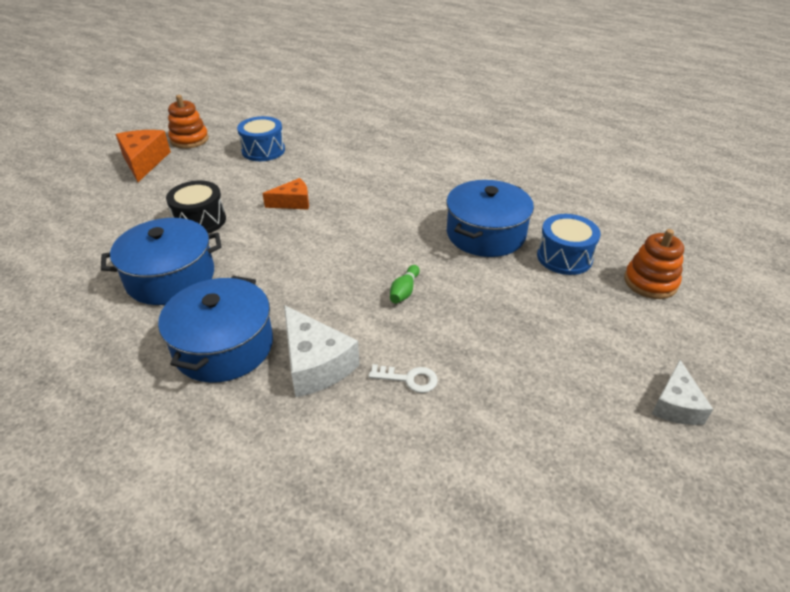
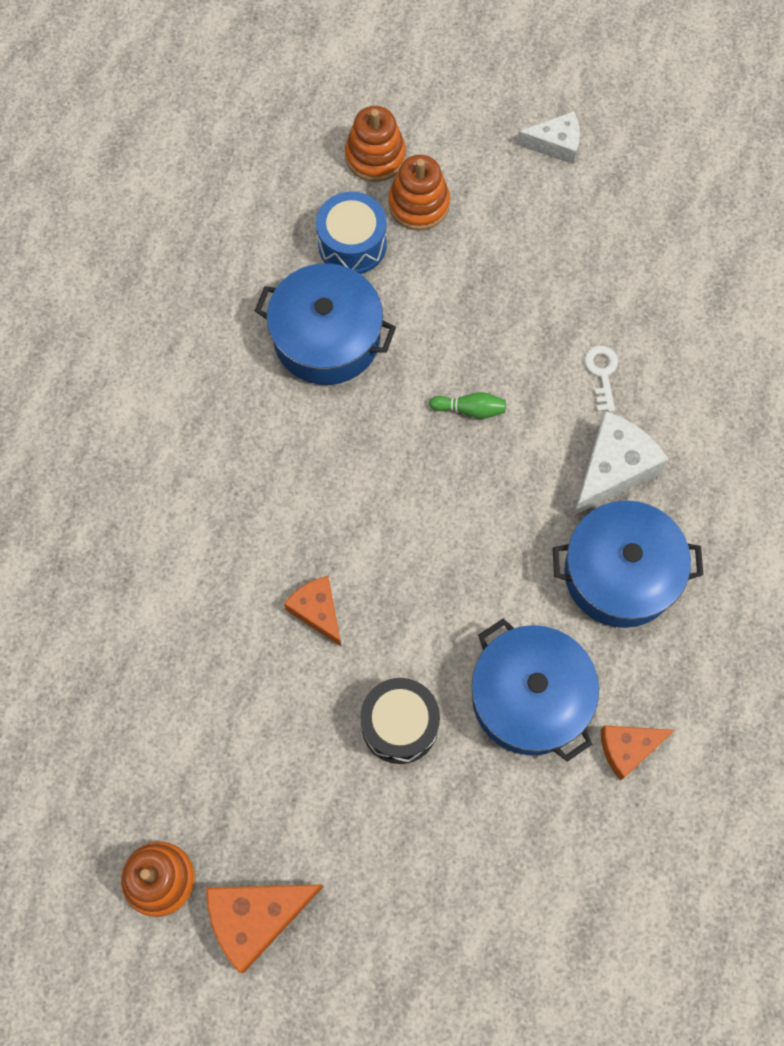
camera: 105 degrees left, 30 degrees up
blue drum [237,116,285,161] -> none
none -> orange stacking toy [388,155,450,230]
none -> orange cheese [601,725,675,781]

